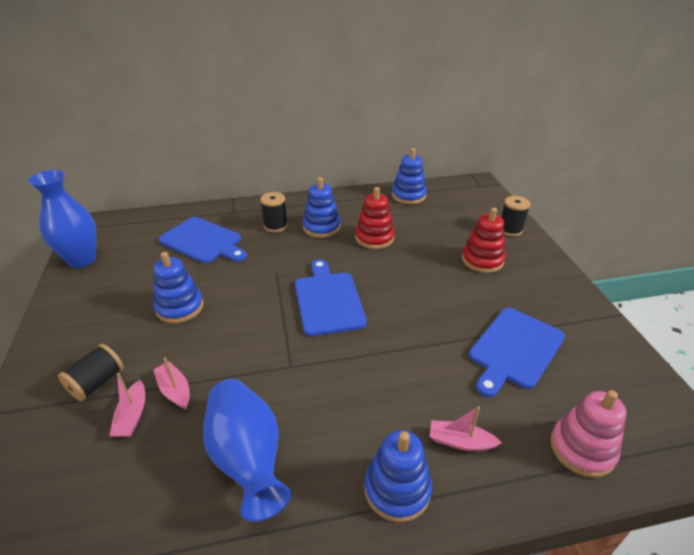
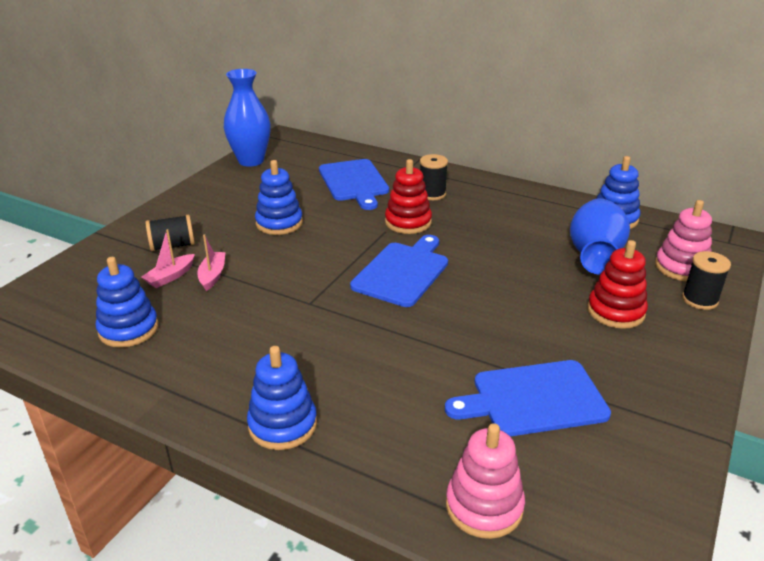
camera: 40 degrees right, 5 degrees down
blue vase [203,379,291,522] -> blue vase moved to [570,198,630,275]
blue stacking toy [302,177,341,238] -> blue stacking toy moved to [96,257,159,348]
red stacking toy [355,187,395,249] -> red stacking toy moved to [385,159,432,234]
pink boat [430,406,502,451] -> none
none -> pink stacking toy [655,200,712,281]

